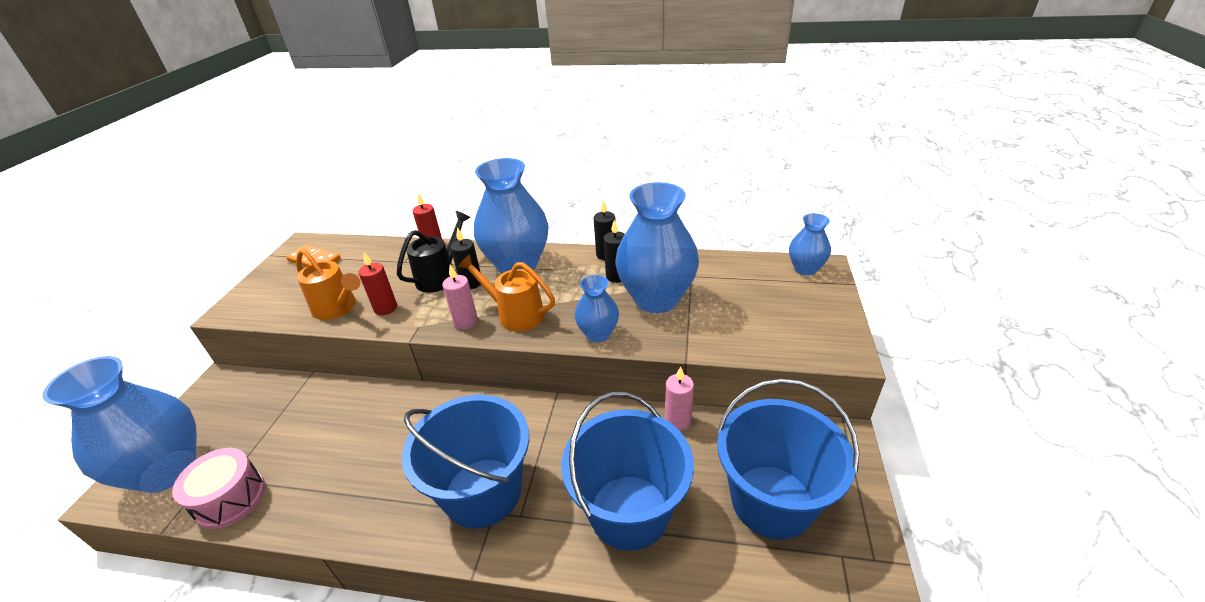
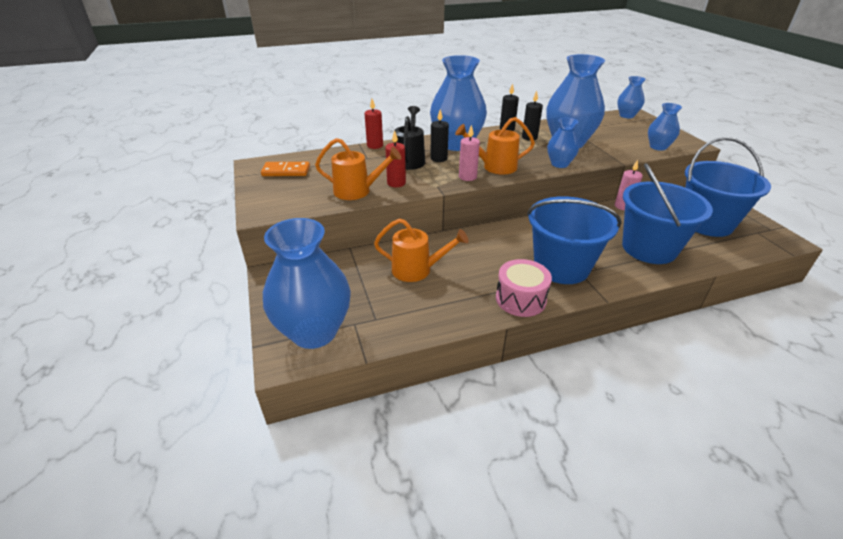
camera: 30 degrees left, 0 degrees up
pink drum [172,448,265,529] -> pink drum moved to [496,259,552,317]
none -> orange watering can [374,218,468,282]
none -> blue vase [648,103,682,151]

